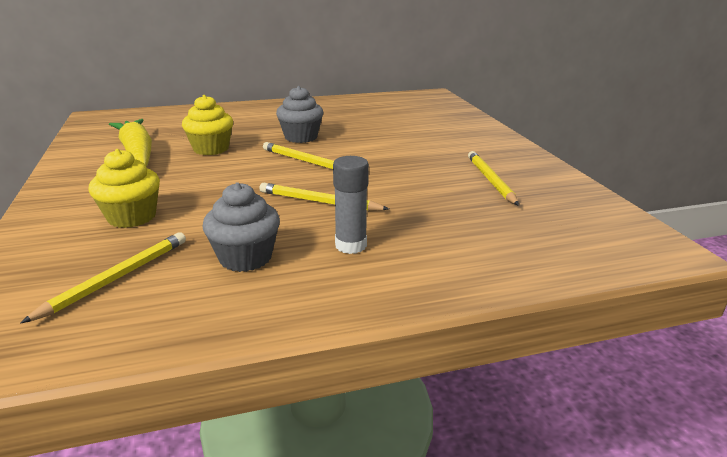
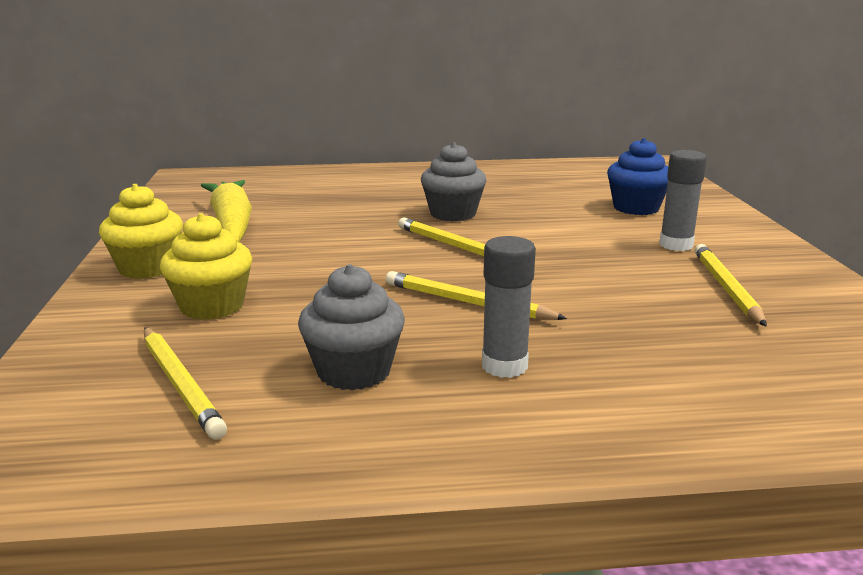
camera: 10 degrees right, 5 degrees down
yellow pencil [20,232,186,324] -> yellow pencil turned 105 degrees clockwise [144,328,227,440]
yellow cupcake [182,95,233,155] -> yellow cupcake moved to [99,184,183,279]
none -> blue cupcake [607,138,668,215]
none -> grey glue stick [659,150,707,251]

